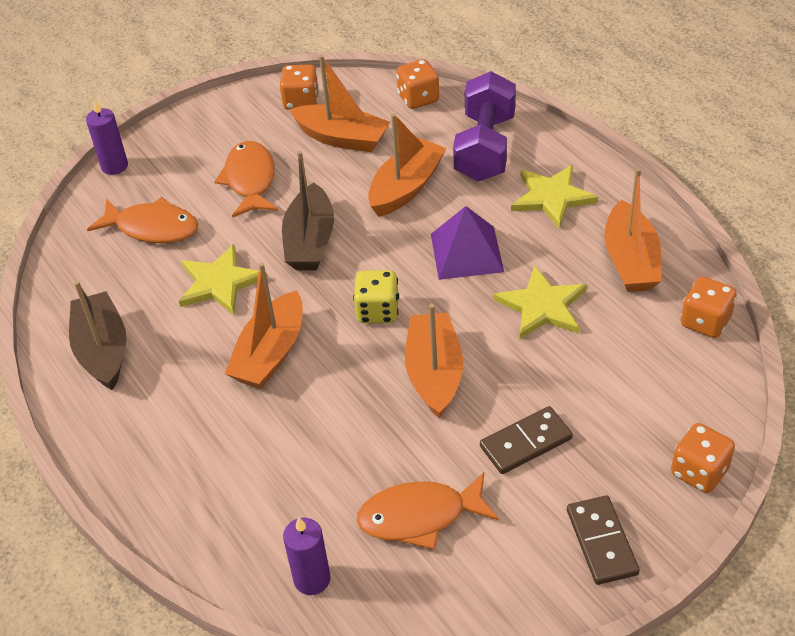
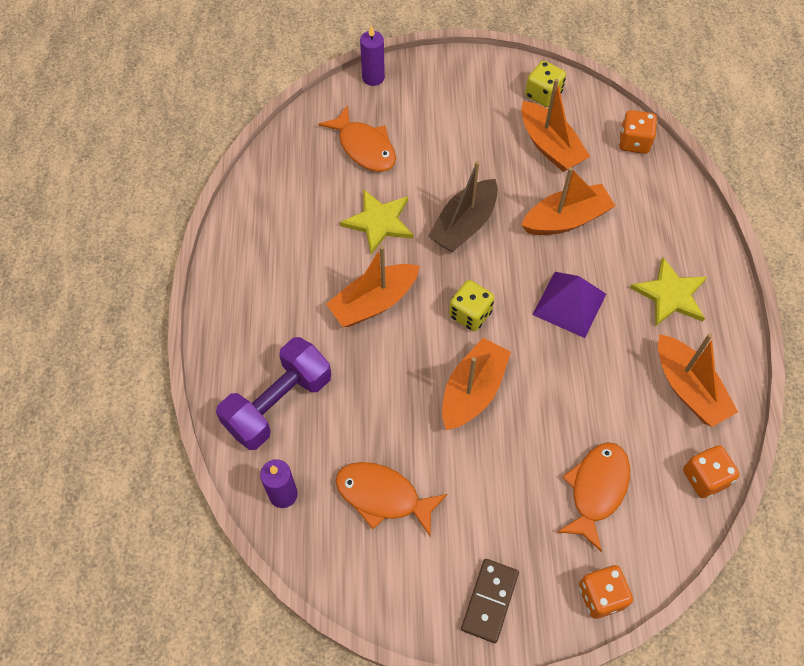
camera: 30 degrees right, 15 degrees up
brown boat [69,281,126,390] -> none
orange fish [214,141,278,218] -> orange fish moved to [557,442,630,552]
orange dice [280,65,319,110] -> yellow dice [525,61,566,107]
purple dumbbell [453,71,516,182] -> purple dumbbell moved to [216,337,331,450]
brown domino [480,406,573,474] -> none
yellow star [494,266,587,339] -> none
orange boat [605,168,662,292] -> orange boat turned 60 degrees counterclockwise [658,333,738,427]

